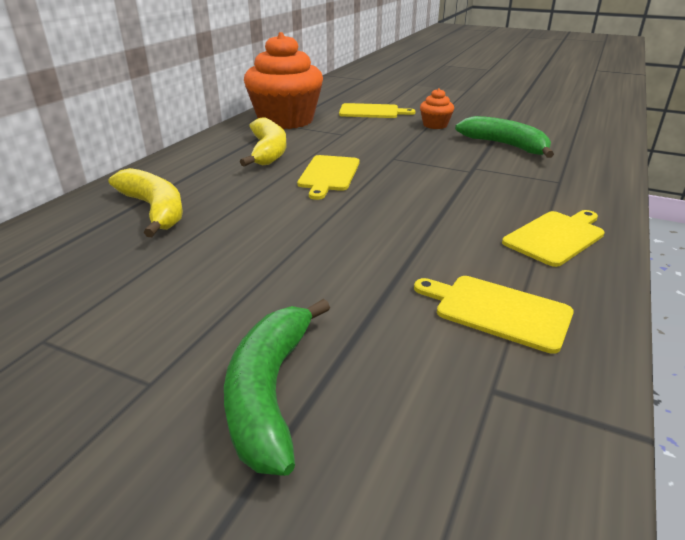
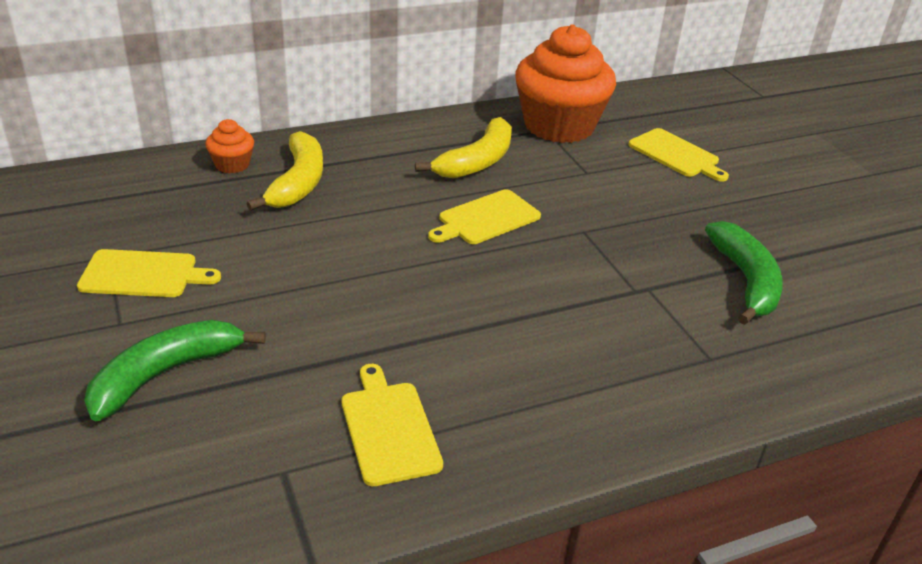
camera: 40 degrees right, 5 degrees up
orange cupcake [420,88,454,129] -> orange cupcake moved to [205,119,254,173]
yellow cutting board [502,210,605,267] -> yellow cutting board moved to [77,249,221,297]

